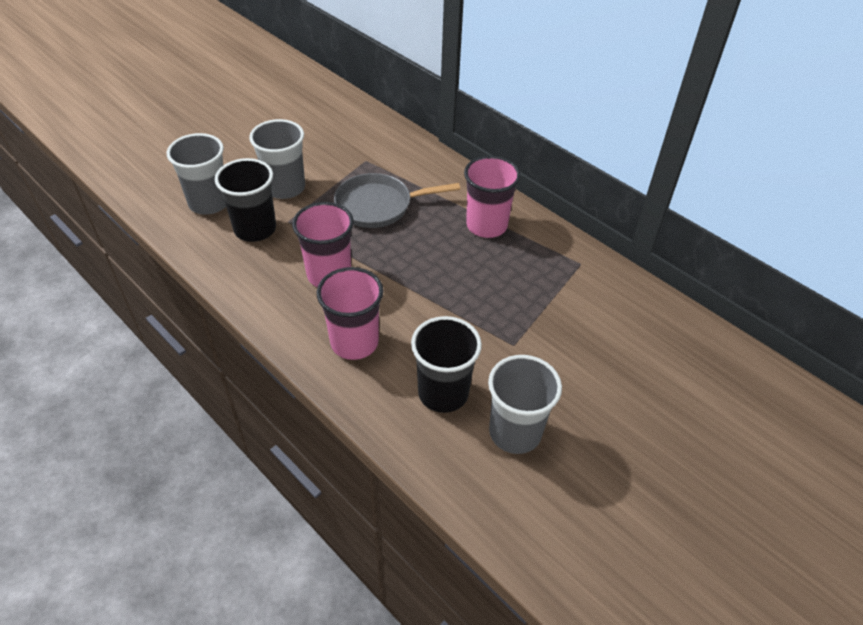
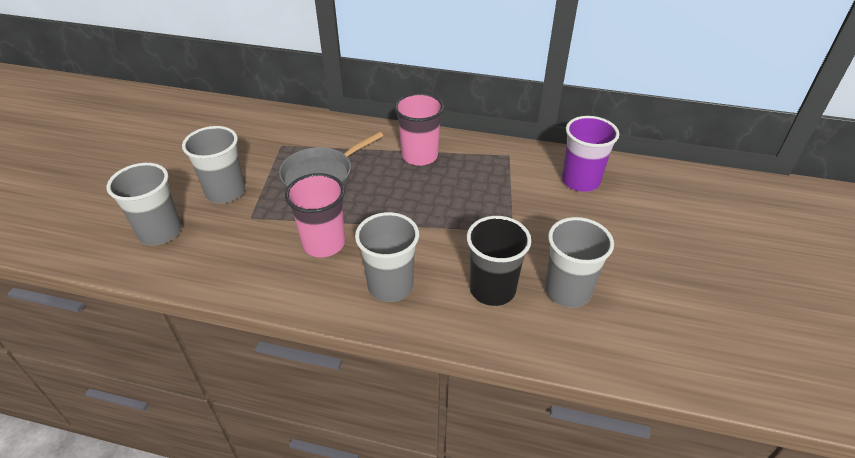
camera: 30 degrees left, 5 degrees down
black cup [215,158,276,242] -> none
pink cup [317,267,383,360] -> grey cup [355,212,419,302]
none -> purple cup [562,116,619,192]

